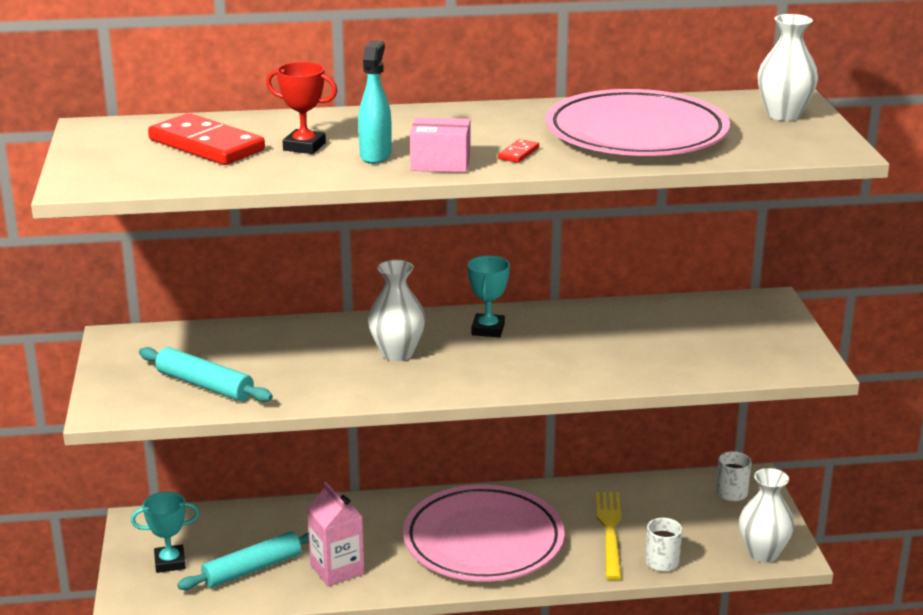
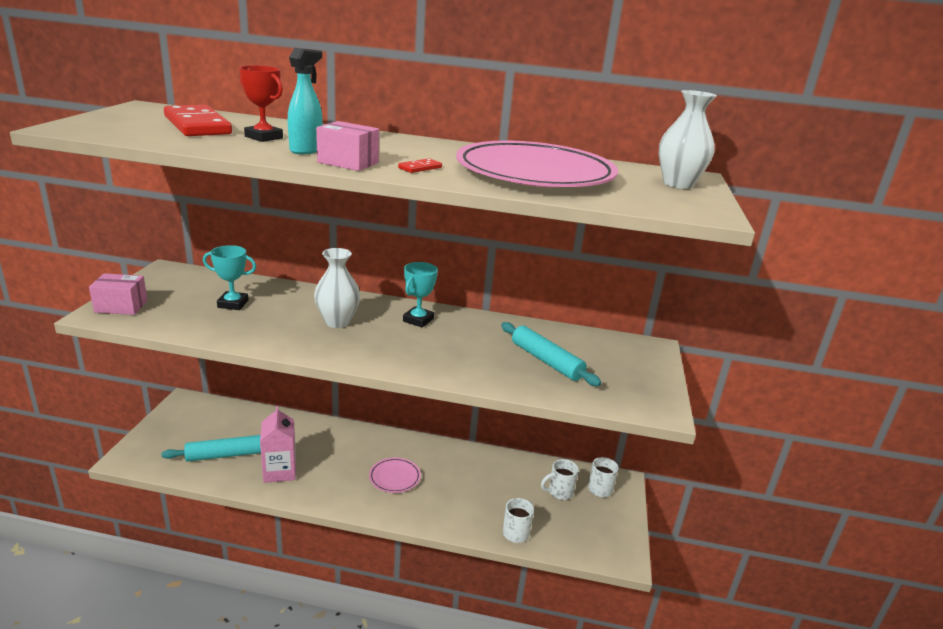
camera: 15 degrees right, 0 degrees up
turquoise trophy [131,492,199,573] -> turquoise trophy moved to [203,245,256,310]
turquoise rolling pin [139,347,273,402] -> turquoise rolling pin moved to [501,322,601,386]
pink plate [403,484,565,582] -> pink plate [369,457,421,493], size x0.42
yellow fork [596,492,622,580] -> none
white vase [739,468,795,562] -> none
none -> pink box [89,273,148,315]
none -> white mug [541,459,579,500]

